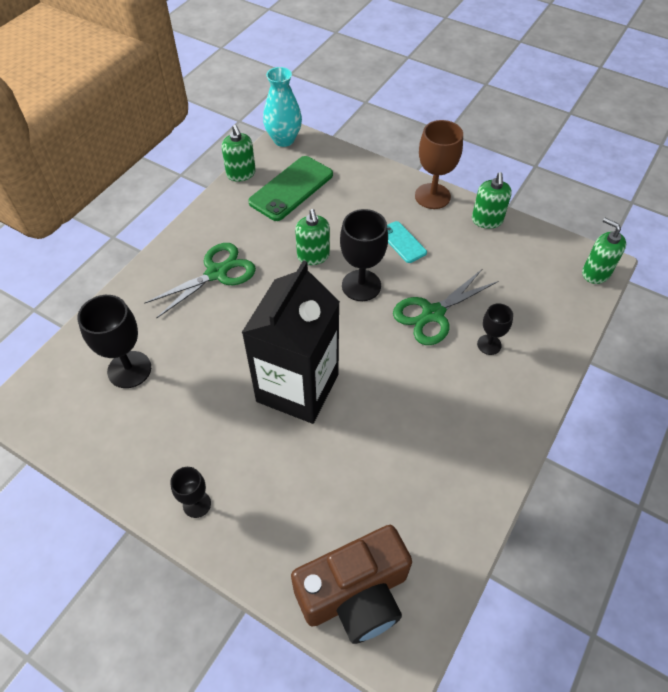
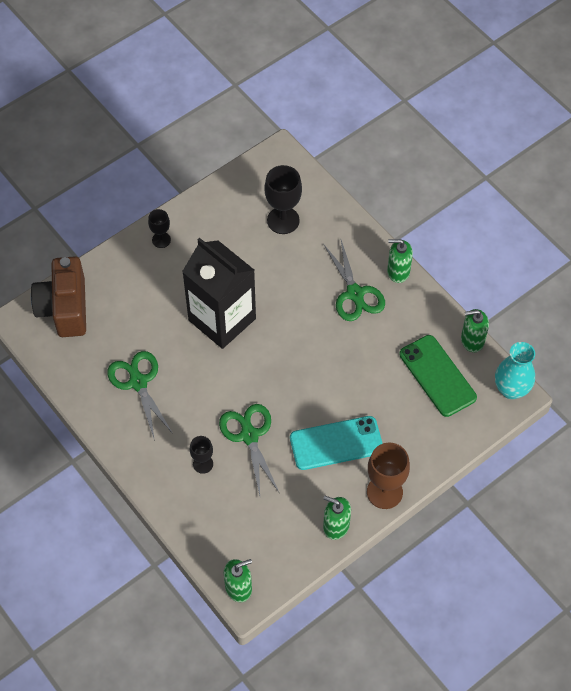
camera: 110 degrees right, 5 degrees up
green soap dispenser [295,209,330,265] -> green soap dispenser moved to [387,239,413,283]
black goblet [340,209,388,301] -> none
turquoise phone [387,221,427,263] -> turquoise phone [290,416,383,470], size x1.79
none -> green scissors [107,351,173,441]

